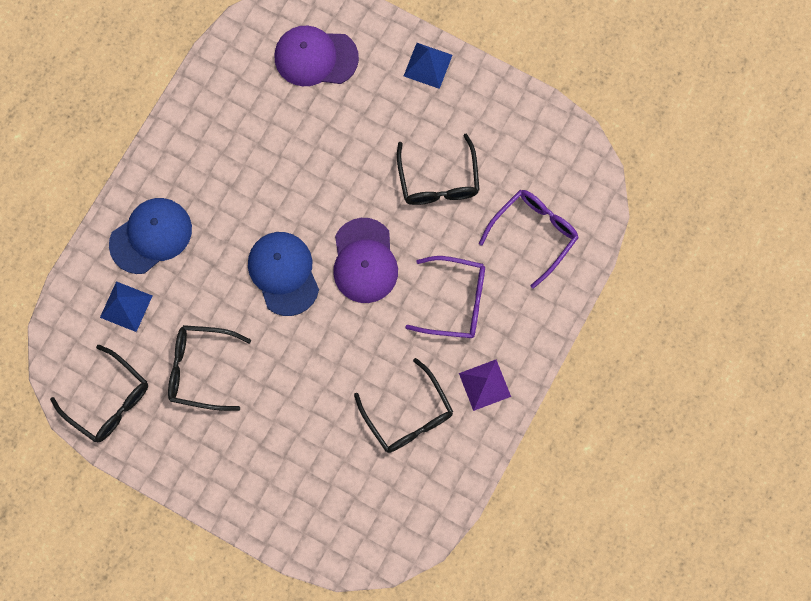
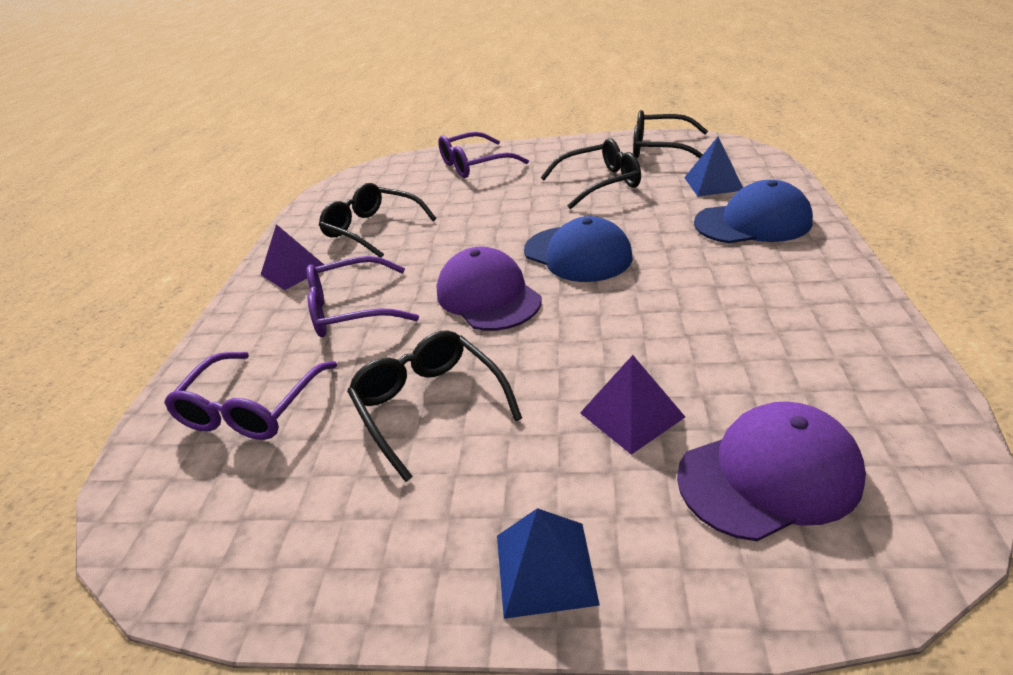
camera: 160 degrees right, 40 degrees down
blue cap [109,198,192,274] -> blue cap turned 120 degrees counterclockwise [694,180,813,243]
none -> purple glasses [438,132,529,178]
none -> purple pyramid [580,355,685,455]

